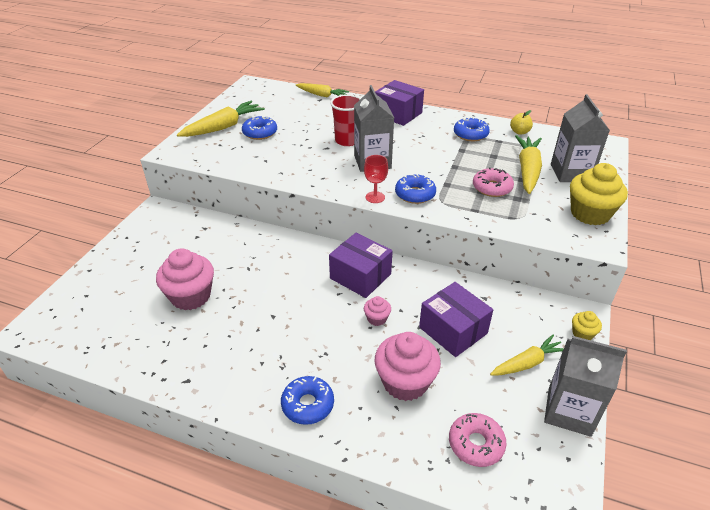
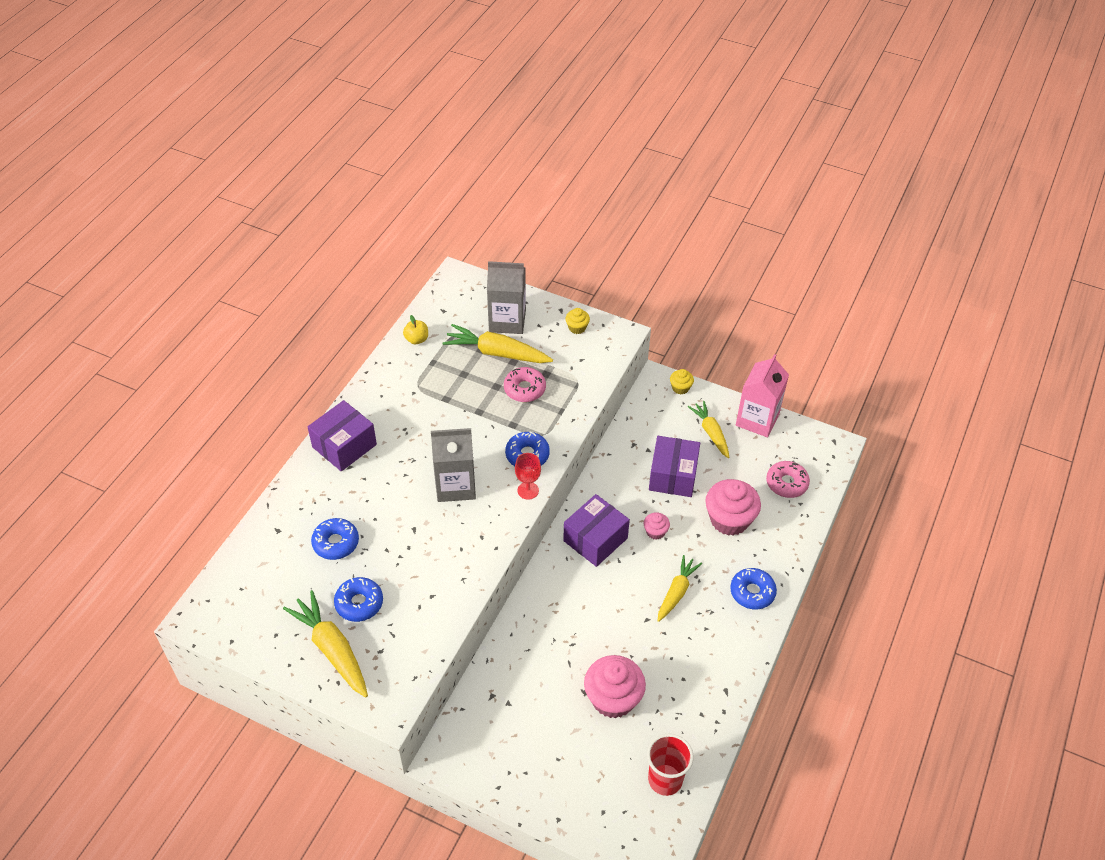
camera: 85 degrees left, 10 degrees up
yellow carrot [296,83,349,97] -> yellow carrot moved to [658,555,702,622]
red cup [330,94,361,146] -> red cup moved to [647,734,694,796]
purple box [419,282,493,357] -> purple box turned 45 degrees counterclockwise [649,436,700,497]
blue donut [454,117,490,141] -> blue donut moved to [311,518,359,560]
grey carton [544,336,627,437] -> pink carton [736,354,789,438]
yellow cupcake [570,163,628,226] -> yellow cupcake [566,308,590,334], size x0.48

